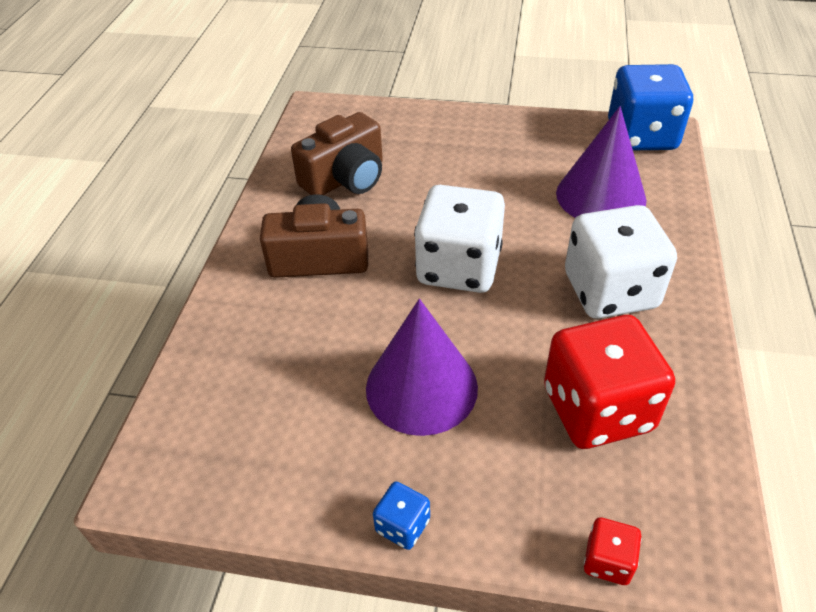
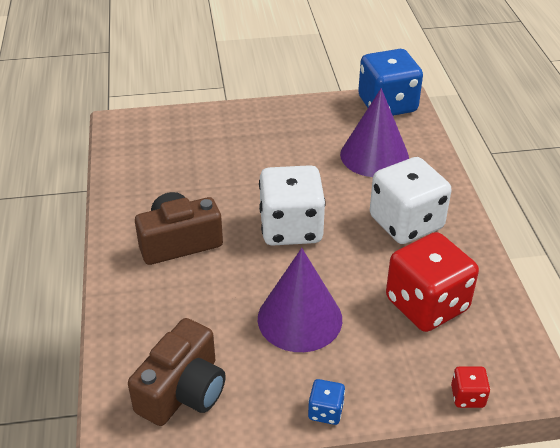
camera: 20 degrees left, 5 degrees down
brown camera [291,112,383,195] -> brown camera moved to [128,318,226,426]

